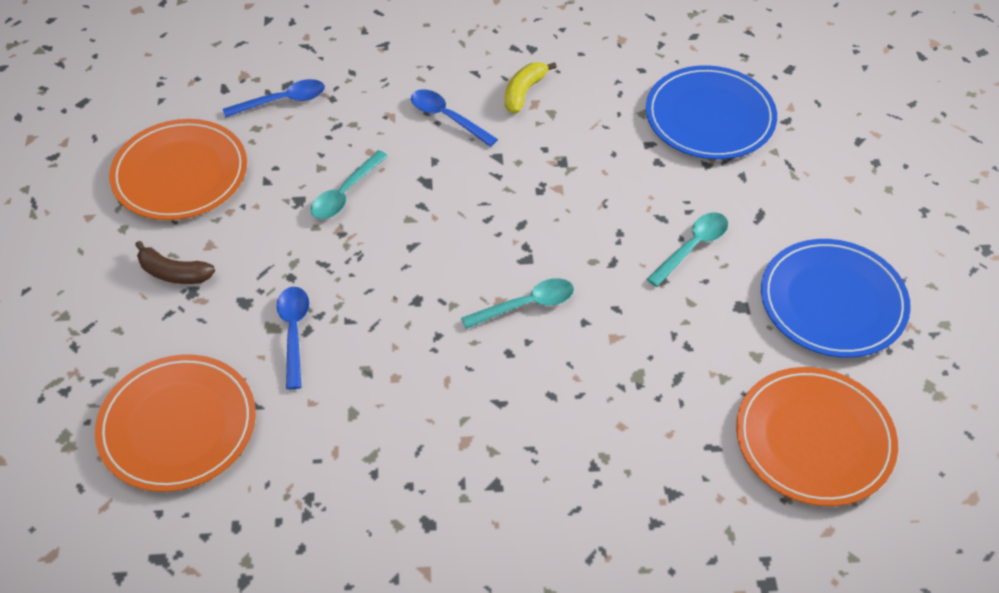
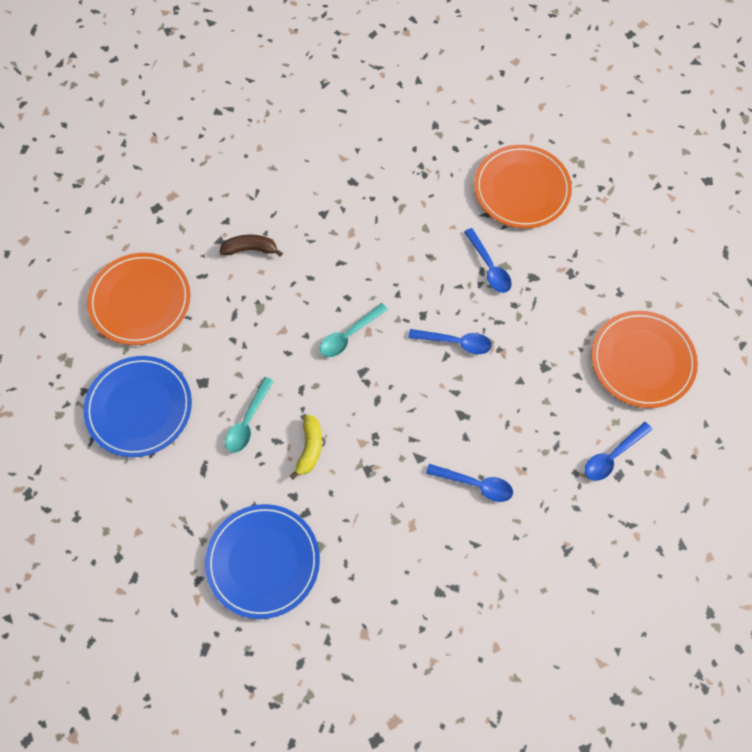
camera: 160 degrees right, 15 degrees up
brown banana [135,241,215,284] -> brown banana moved to [220,235,283,257]
turquoise spoon [311,150,388,219] -> none
yellow banana [505,62,557,114] -> yellow banana moved to [290,415,322,480]
none -> blue spoon [408,329,492,354]

